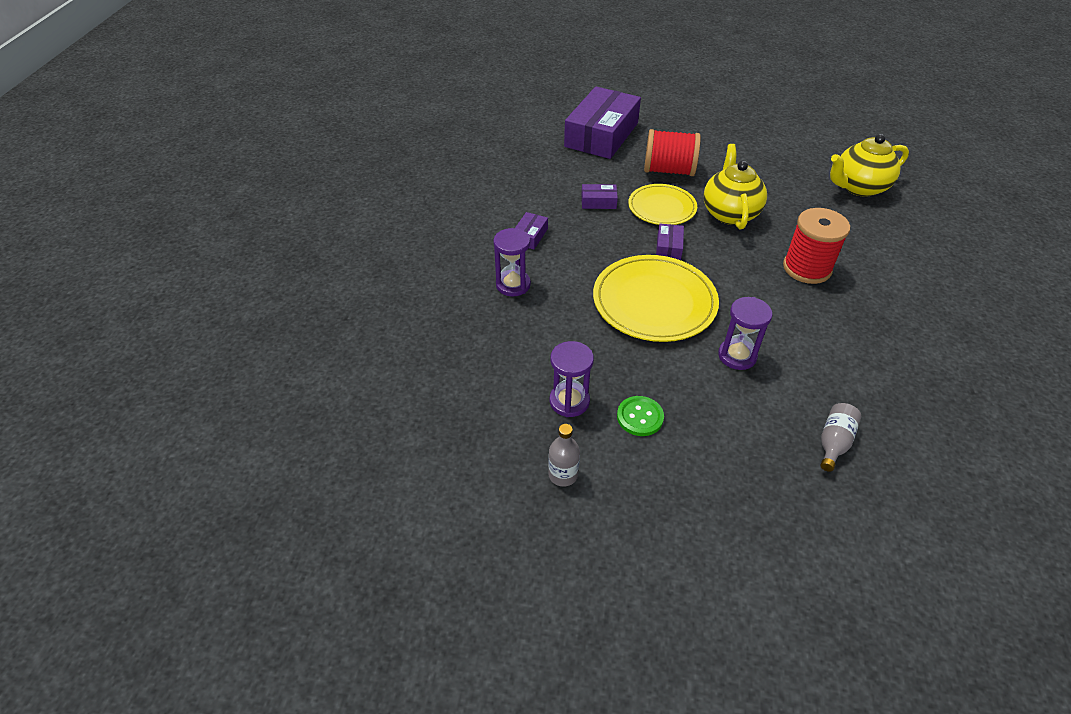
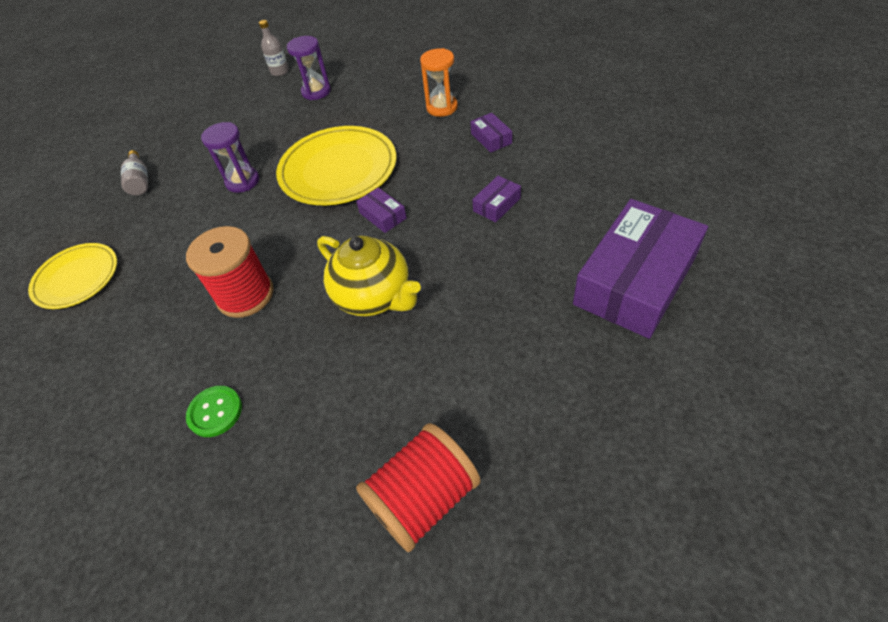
camera: 135 degrees right, 5 degrees up
purple hourglass [493,228,531,297] -> orange hourglass [420,48,458,117]
purple box [564,87,641,159] -> purple box turned 60 degrees clockwise [573,199,708,339]
green button [617,396,664,436] -> green button moved to [186,386,242,437]
yellow plate [628,184,697,225] -> yellow plate moved to [28,243,117,309]
red spool [644,129,701,176] -> red spool moved to [356,423,481,552]
yellow teapot [830,134,909,197] -> none

